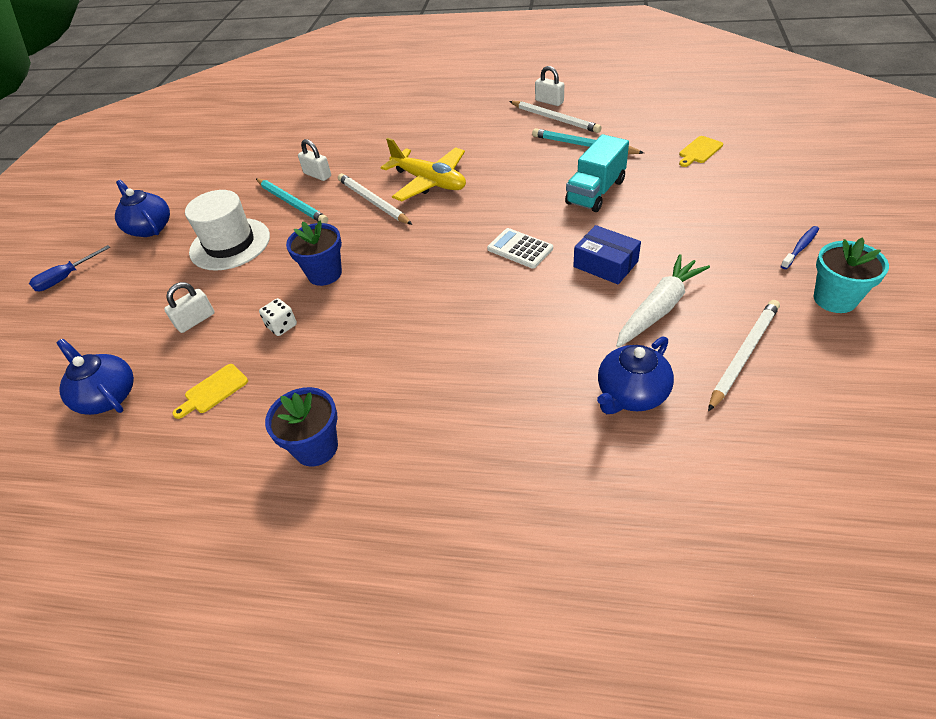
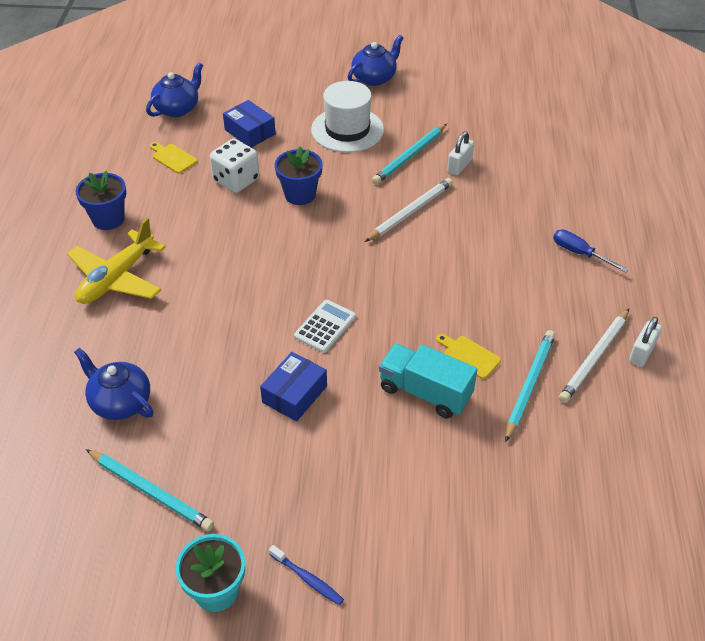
camera: 80 degrees right, 0 degrees up
blue screwdriver [29,245,110,291] -> blue screwdriver moved to [553,230,629,273]
white padlock [164,282,215,333] -> blue box [223,100,276,148]
white dice [259,298,297,336] -> white dice [210,139,260,193], size x1.75
yellow plane [381,138,466,201] -> yellow plane moved to [67,218,166,304]
white carrot [616,254,710,348] -> none
yellow cutting board [679,136,723,167] -> yellow cutting board moved to [436,334,501,379]
white pencil [708,300,780,411] -> turquoise pencil [86,449,214,531]

